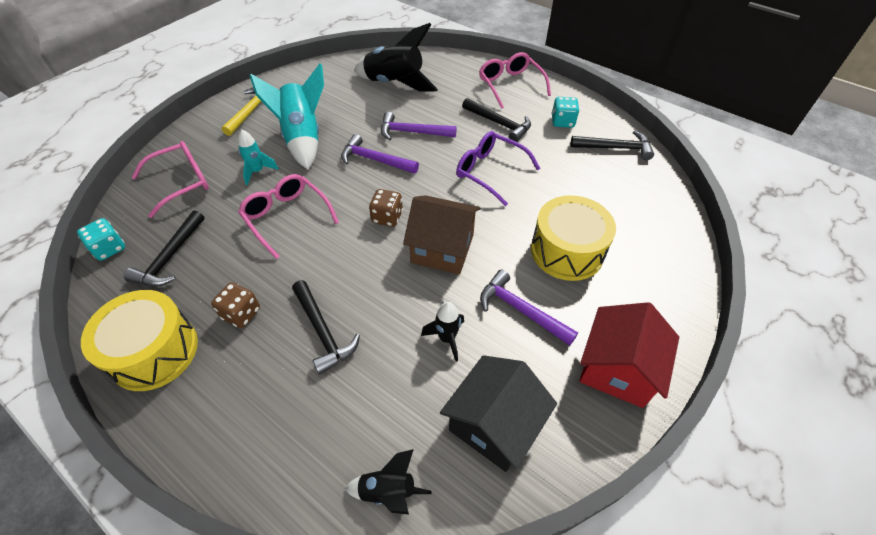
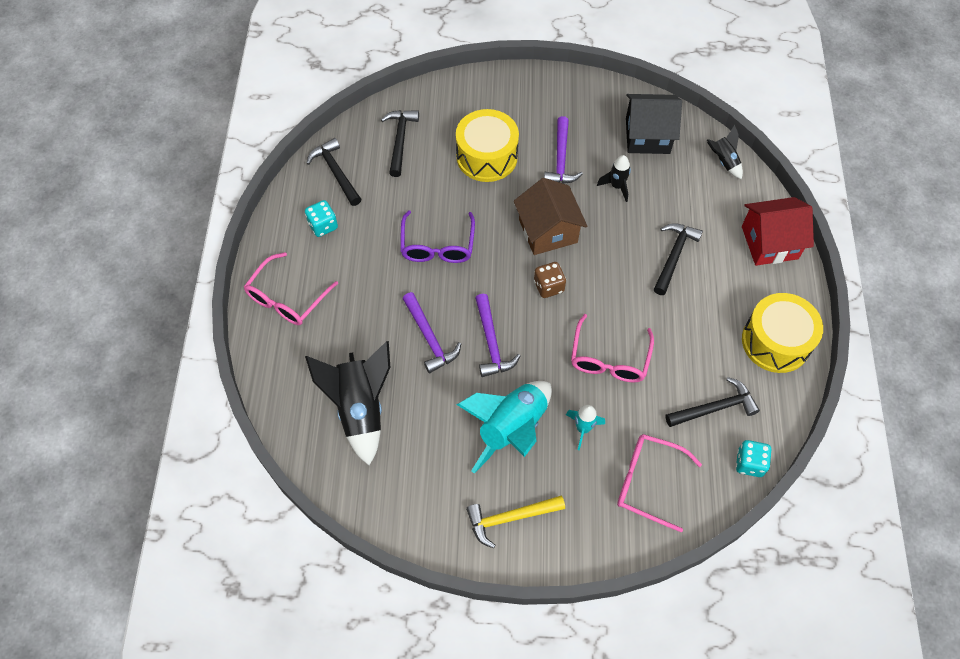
camera: 125 degrees left, 10 degrees up
brown dice [211,282,260,328] -> none
black hammer [462,98,531,142] -> black hammer moved to [381,110,419,177]
red house [579,302,679,408] -> red house moved to [742,197,814,266]

